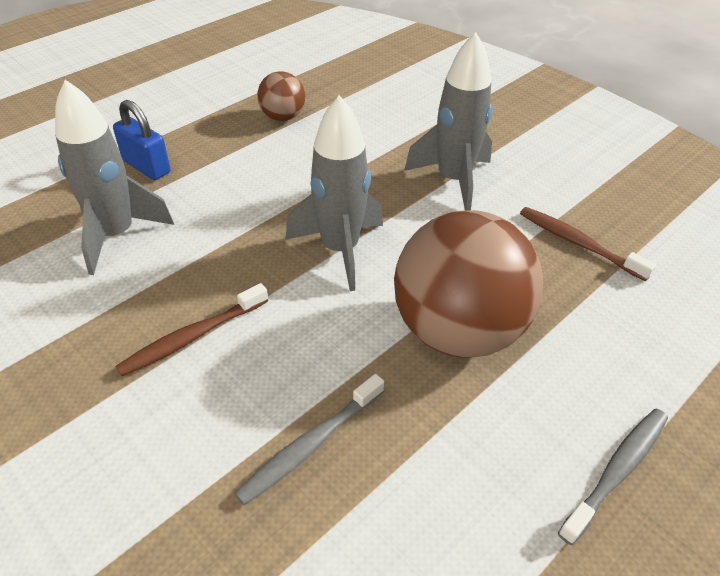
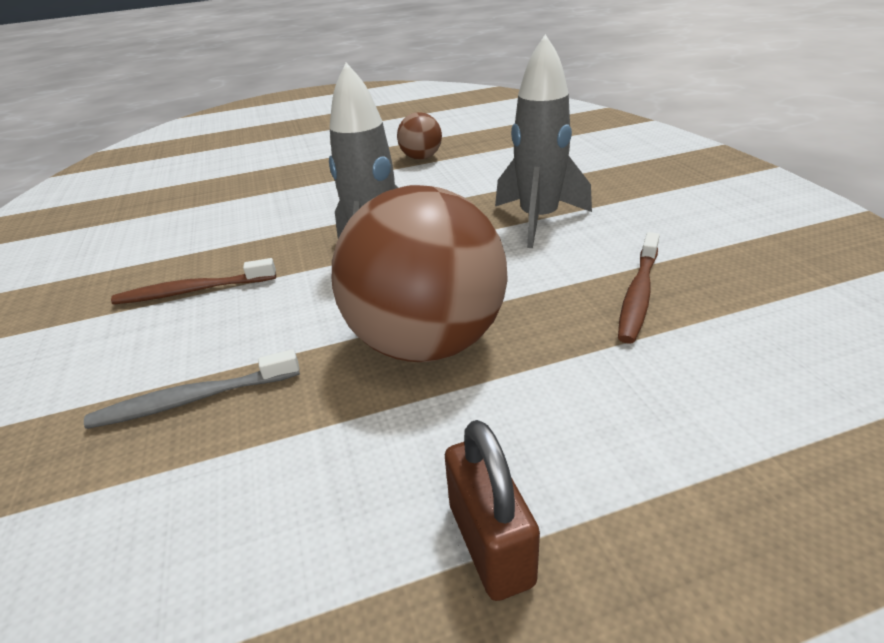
camera: 30 degrees right, 10 degrees down
grey rocket [55,80,174,275] -> none
blue padlock [113,100,170,180] -> none
brown toothbrush [520,207,656,281] -> brown toothbrush turned 135 degrees counterclockwise [618,232,660,344]
grey toothbrush [558,409,668,545] -> brown padlock [445,420,540,601]

